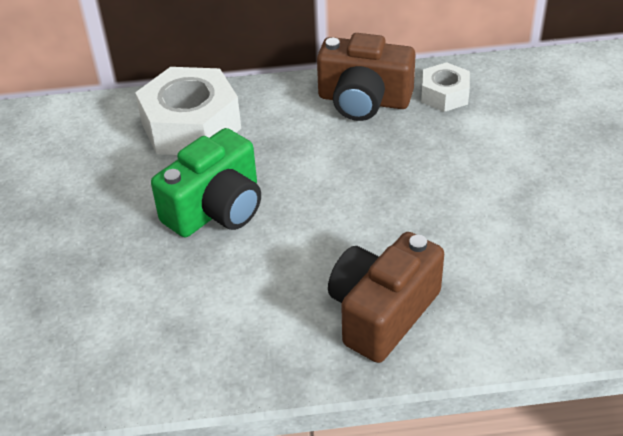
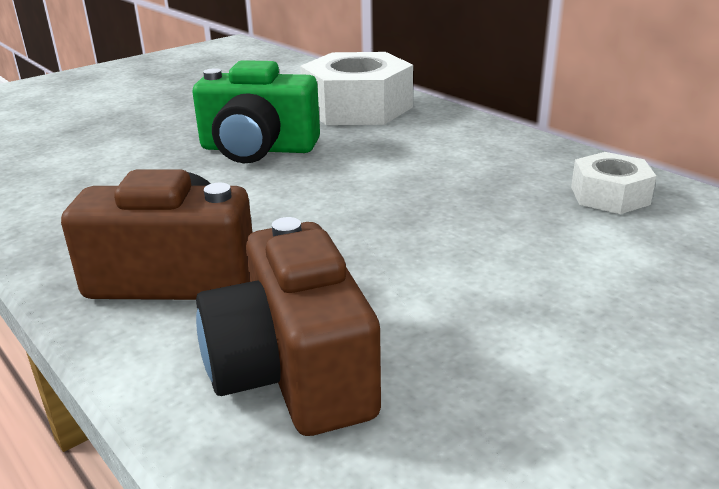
camera: 55 degrees right, 15 degrees down
brown camera [317,33,416,121] -> brown camera moved to [196,217,381,436]

